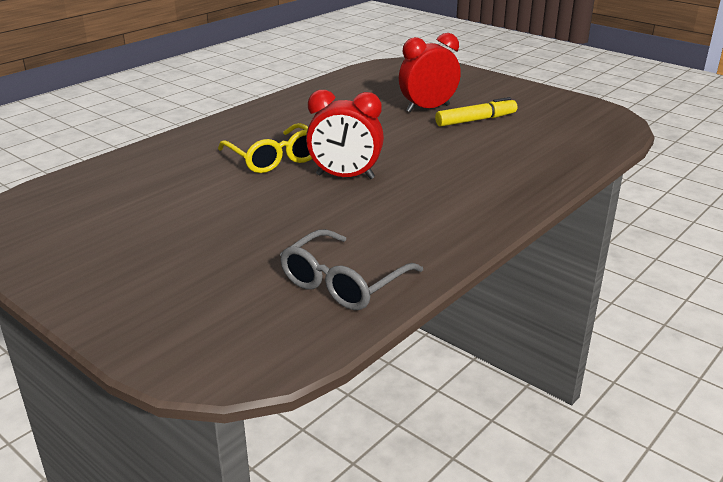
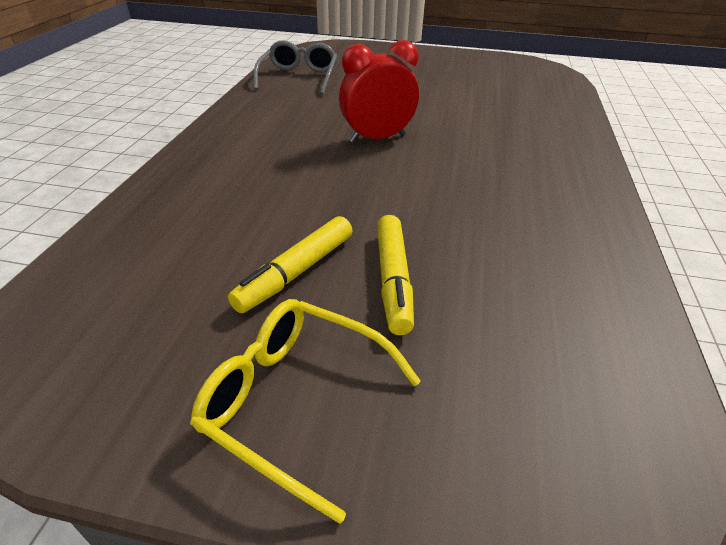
camera: 150 degrees right, 10 degrees up
yellow glasses [218,123,312,173] -> yellow glasses moved to [190,299,421,524]
red clock [399,33,461,112] -> yellow marker [377,215,414,335]

